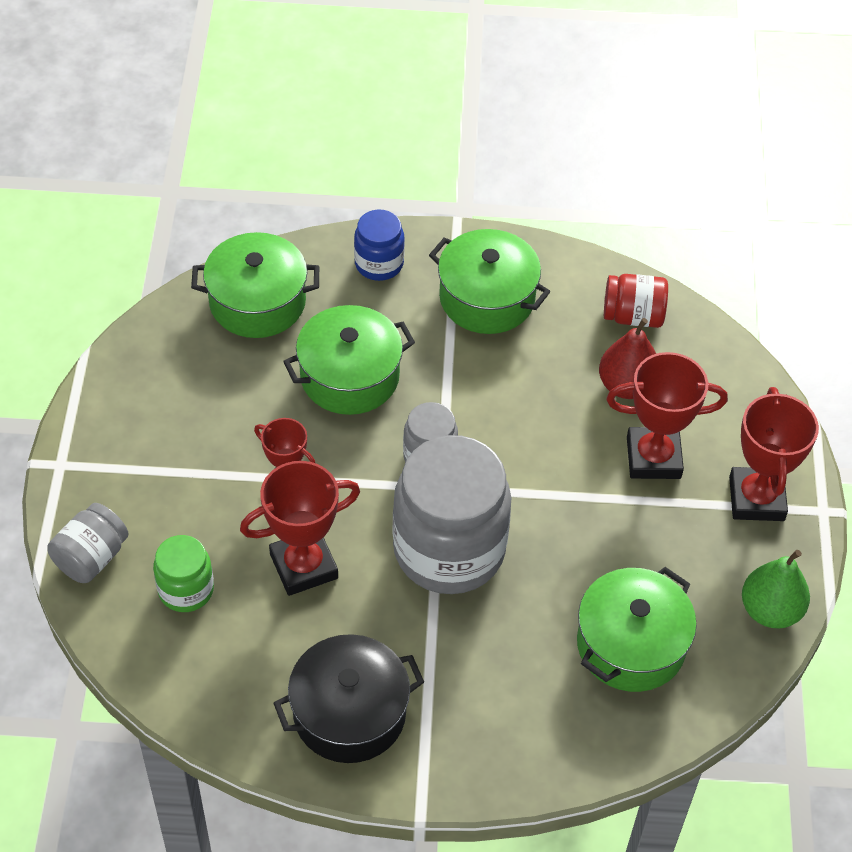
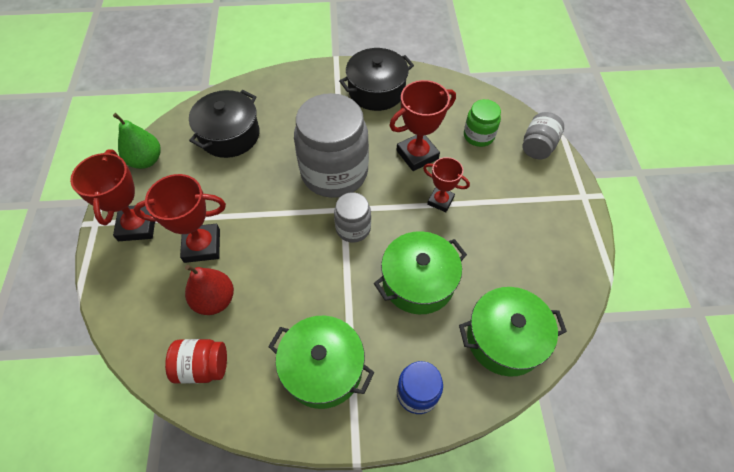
camera: 175 degrees right, 5 degrees up
green pot [577,567,697,692] -> black pot [189,90,260,158]

